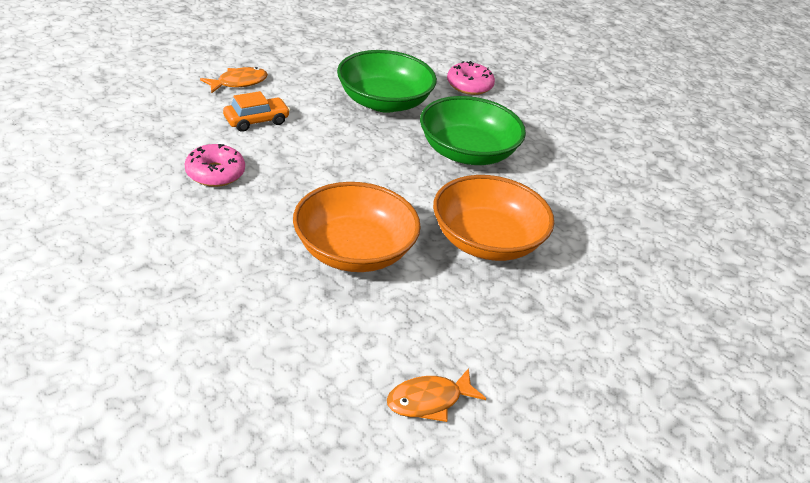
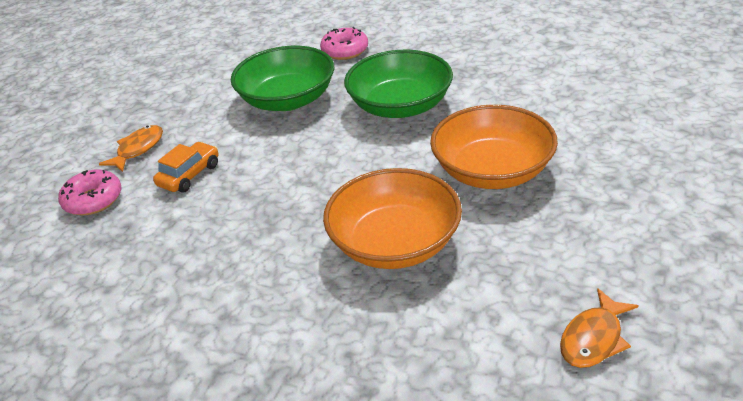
camera: 20 degrees left, 0 degrees up
pink donut [185,144,245,187] -> pink donut moved to [58,169,122,215]

